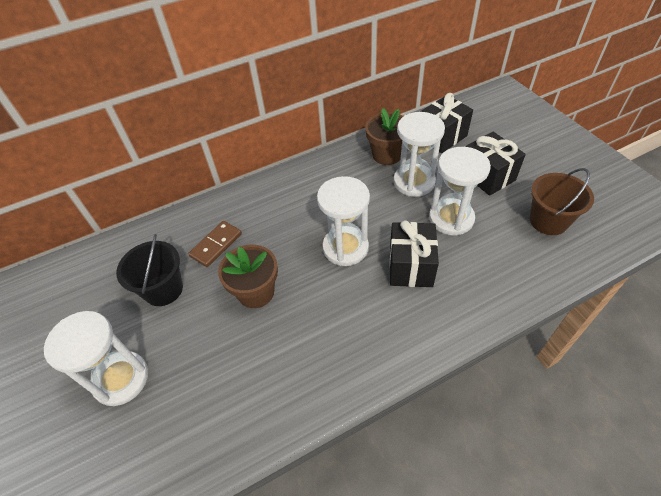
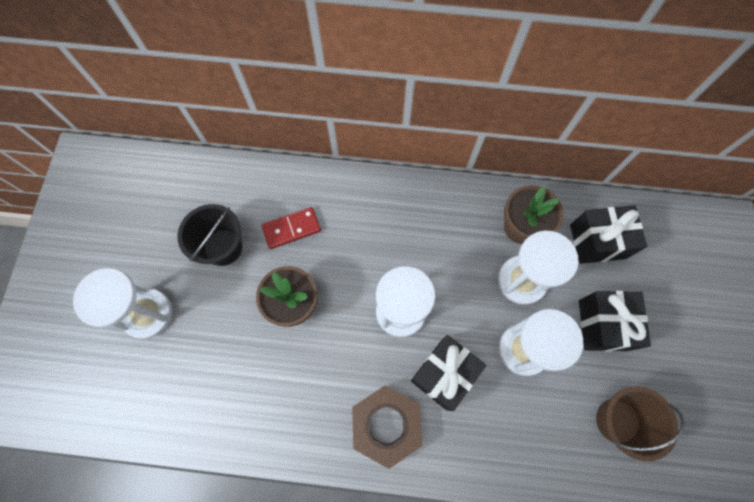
camera: 30 degrees right, 20 degrees up
brown domino [188,221,242,267] -> red domino [261,207,321,249]
none -> brown nut [352,386,423,469]

